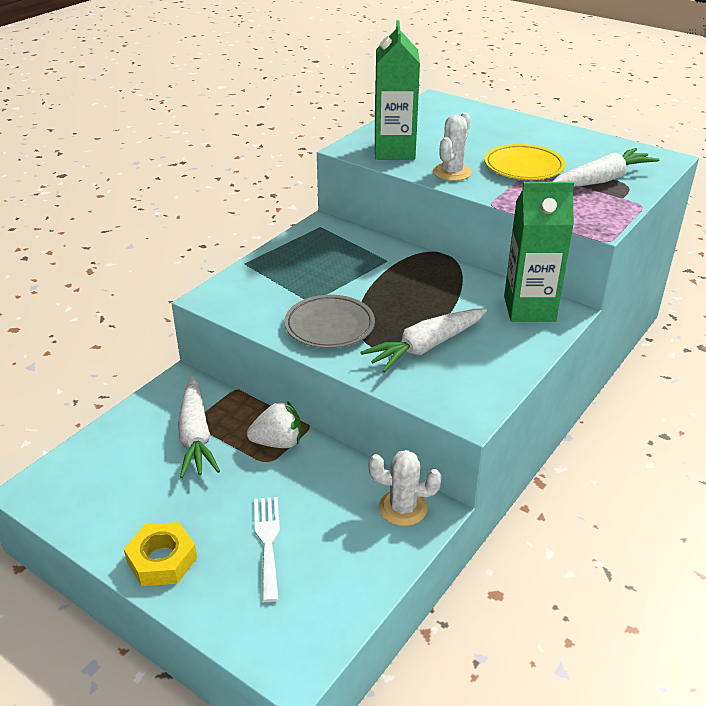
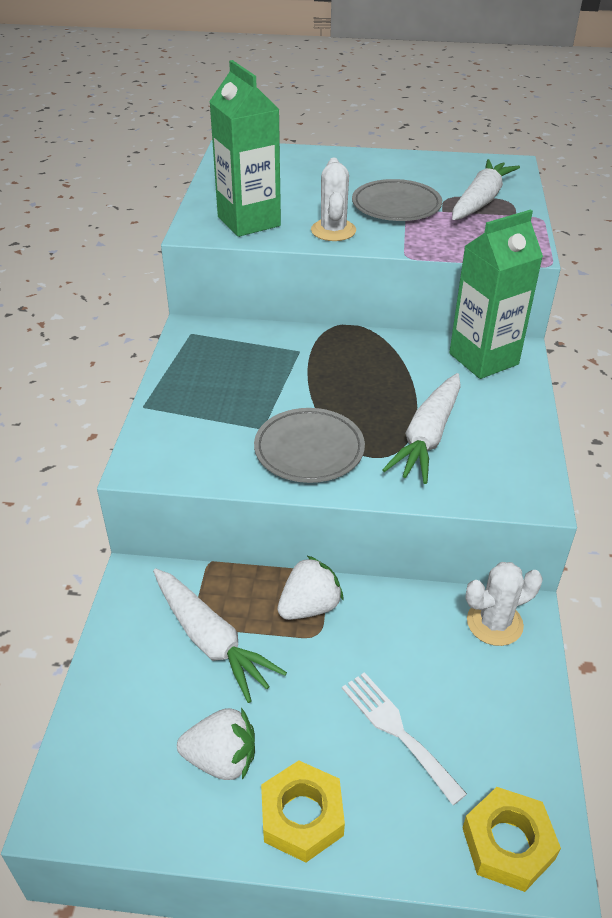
camera: 30 degrees left, 5 degrees up
yellow plate [484,144,565,180] -> grey plate [352,179,442,221]
none -> white strawberry [177,707,255,780]
none -> yellow nut [463,787,561,892]

